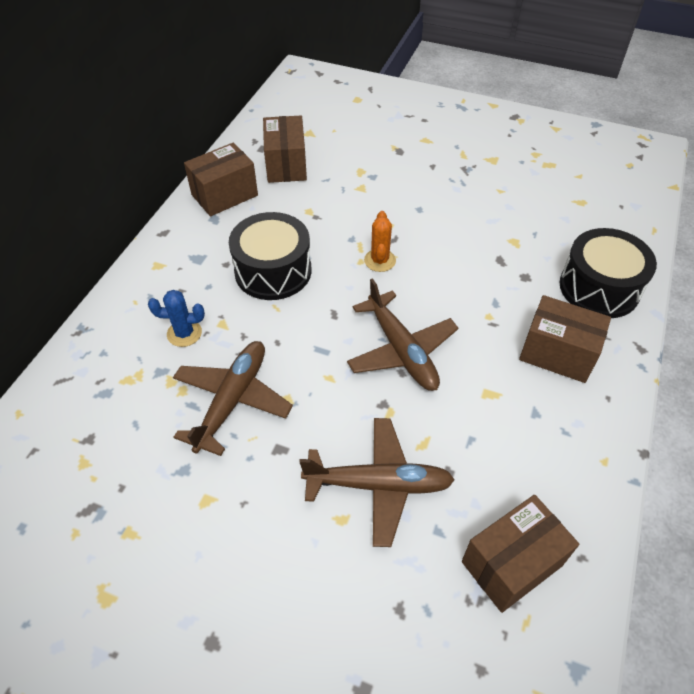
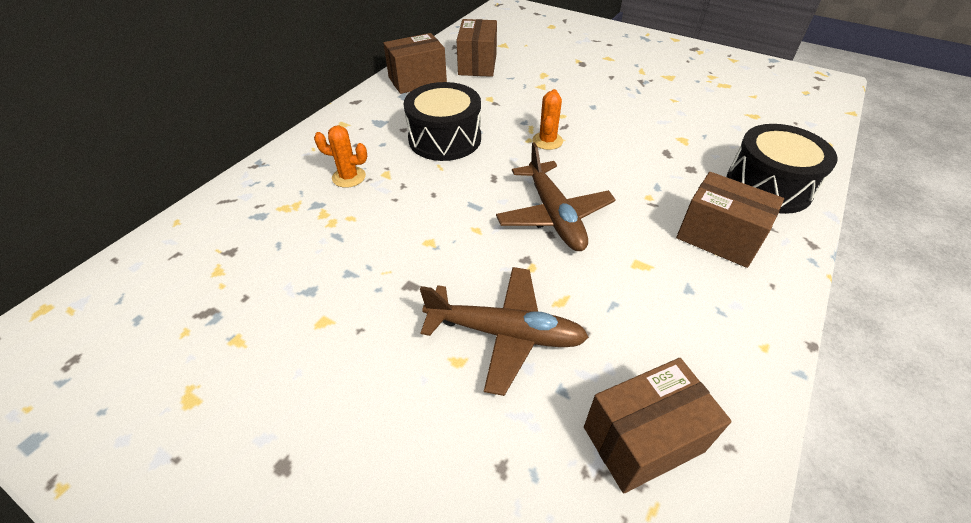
camera: 10 degrees right, 5 degrees down
blue cactus [148,290,205,347] -> orange cactus [314,126,367,188]
brown plane [173,341,293,456] -> none

